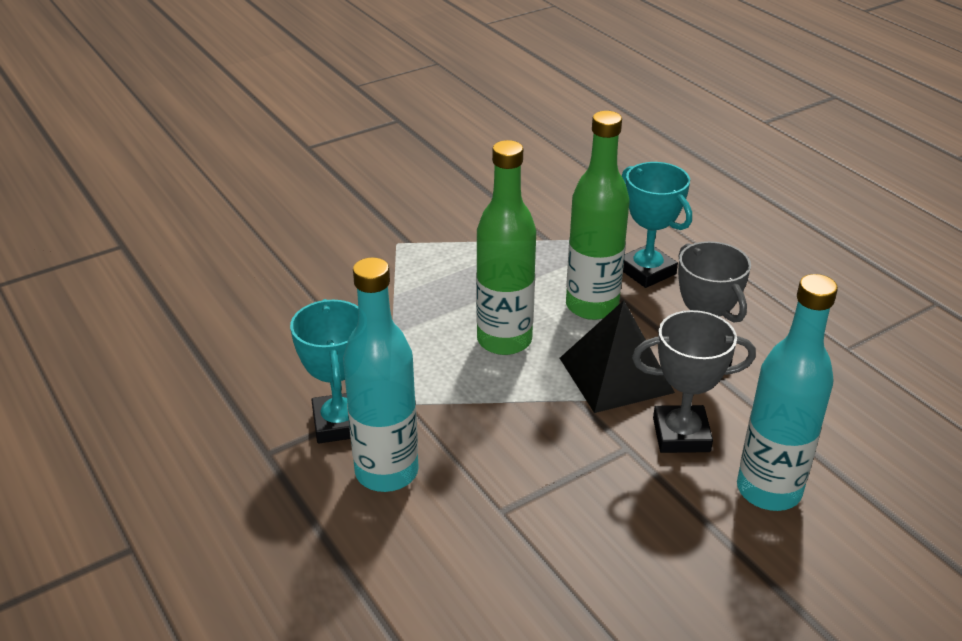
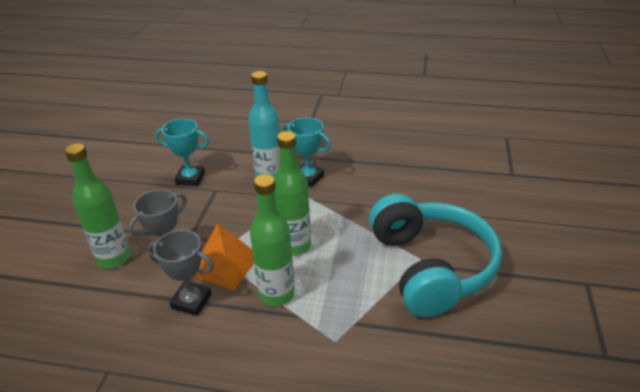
camera: 135 degrees right, 0 degrees up
black pyramid [560,300,675,413] -> orange pyramid [193,223,254,290]
turquoise trophy [622,162,692,288] -> turquoise trophy moved to [155,119,209,186]
turquoise bottle [737,274,838,511] -> green bottle [65,143,131,268]
none -> turquoise headphones [369,194,502,317]

